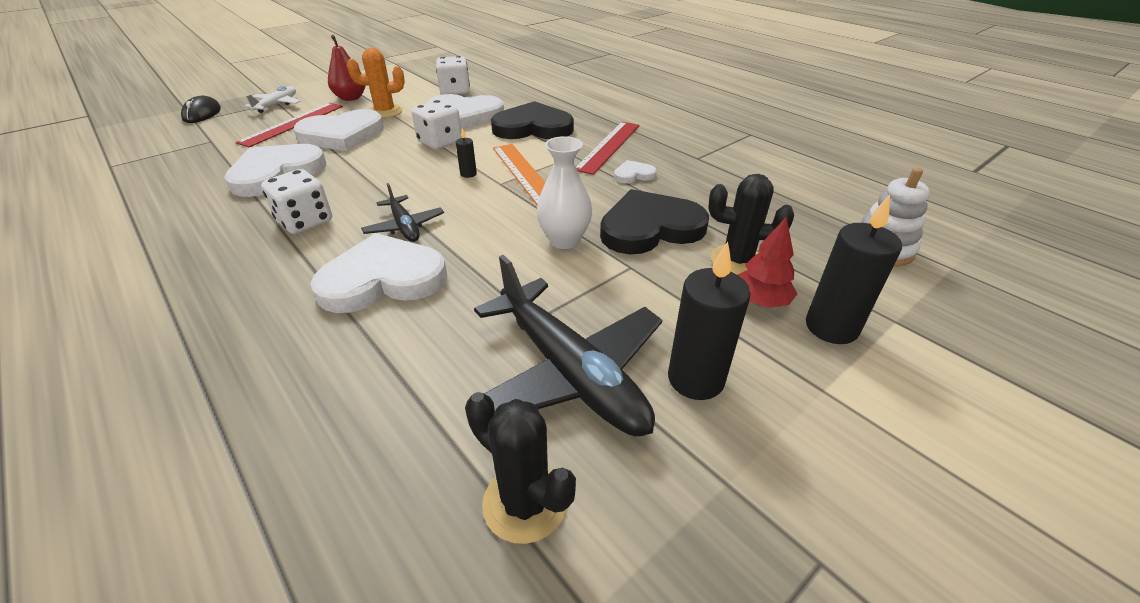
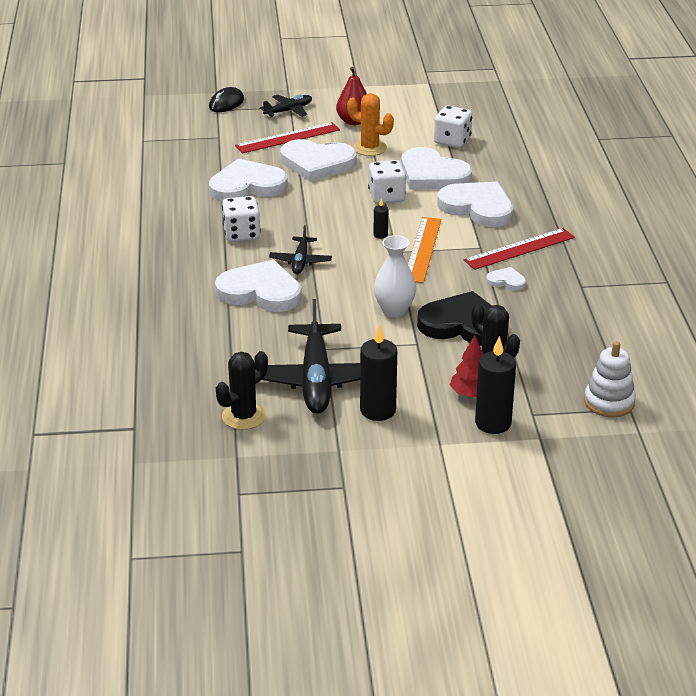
camera: 35 degrees right, 5 degrees down
white plane [244,86,301,113] -> black plane [260,95,312,117]
black cactus [465,392,576,544] -> black cactus turned 60 degrees clockwise [216,351,268,430]
black heart [491,101,574,139] -> white heart [437,182,514,227]

